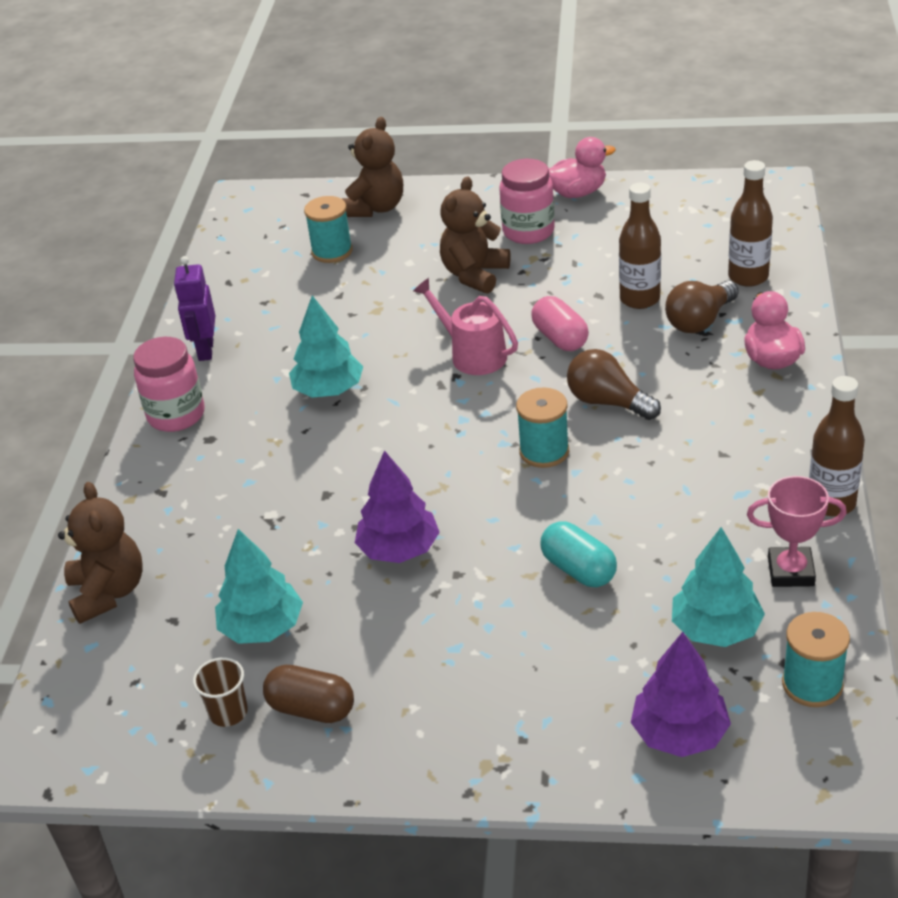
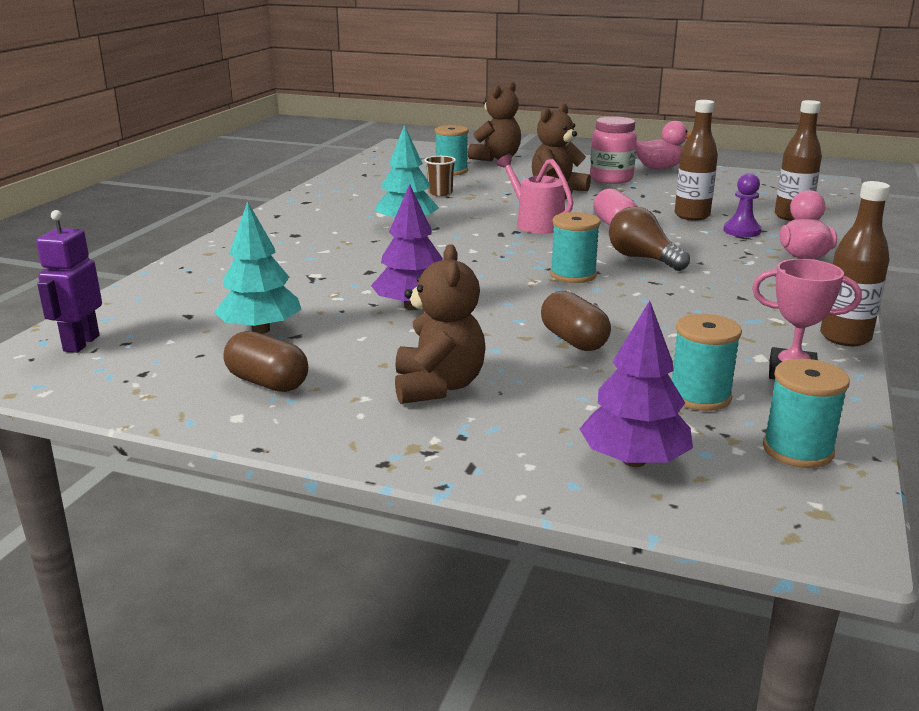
camera: 10 degrees right, 15 degrees down
brown teddy bear [58,482,143,624] -> brown teddy bear moved to [395,244,486,404]
pink jar [133,337,204,432] -> none
purple robot [174,256,215,361] -> purple robot moved to [36,210,102,353]
brown cup [193,657,248,727] -> brown cup moved to [425,156,456,196]
turquoise capsule [541,521,617,587] -> brown capsule [541,291,611,351]
brown light bulb [665,281,739,333] -> purple pawn [723,173,762,237]
turquoise tree [672,527,765,647] -> turquoise spool [672,314,742,411]

